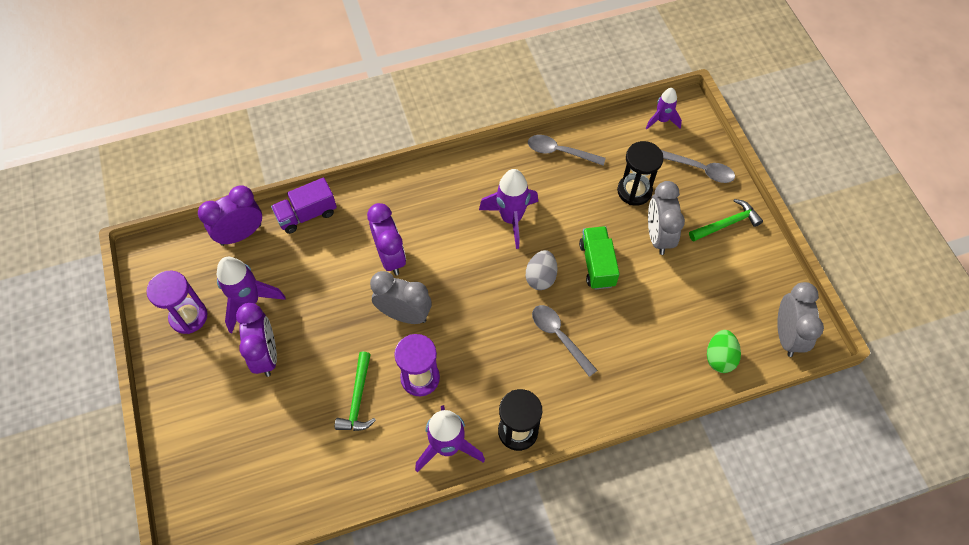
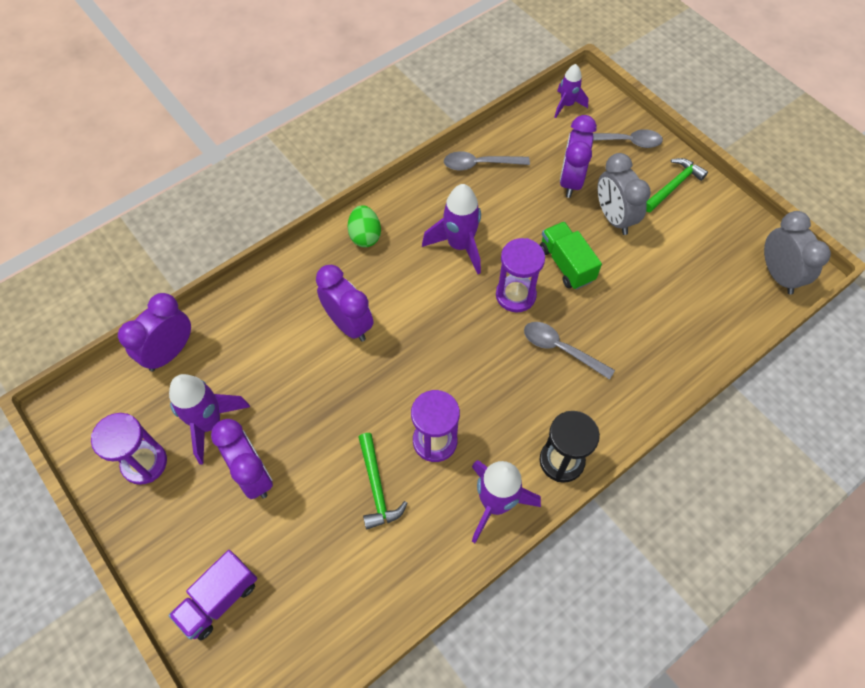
camera: 20 degrees left, 0 degrees up
purple truck [271,177,337,234] -> purple truck moved to [169,550,257,641]
grey clock [370,271,432,324] -> none
grey egg [526,250,557,290] -> purple hourglass [496,238,545,313]
black hourglass [617,141,663,206] -> purple clock [560,115,597,198]
green egg [707,330,741,373] -> green egg moved to [348,205,381,247]

